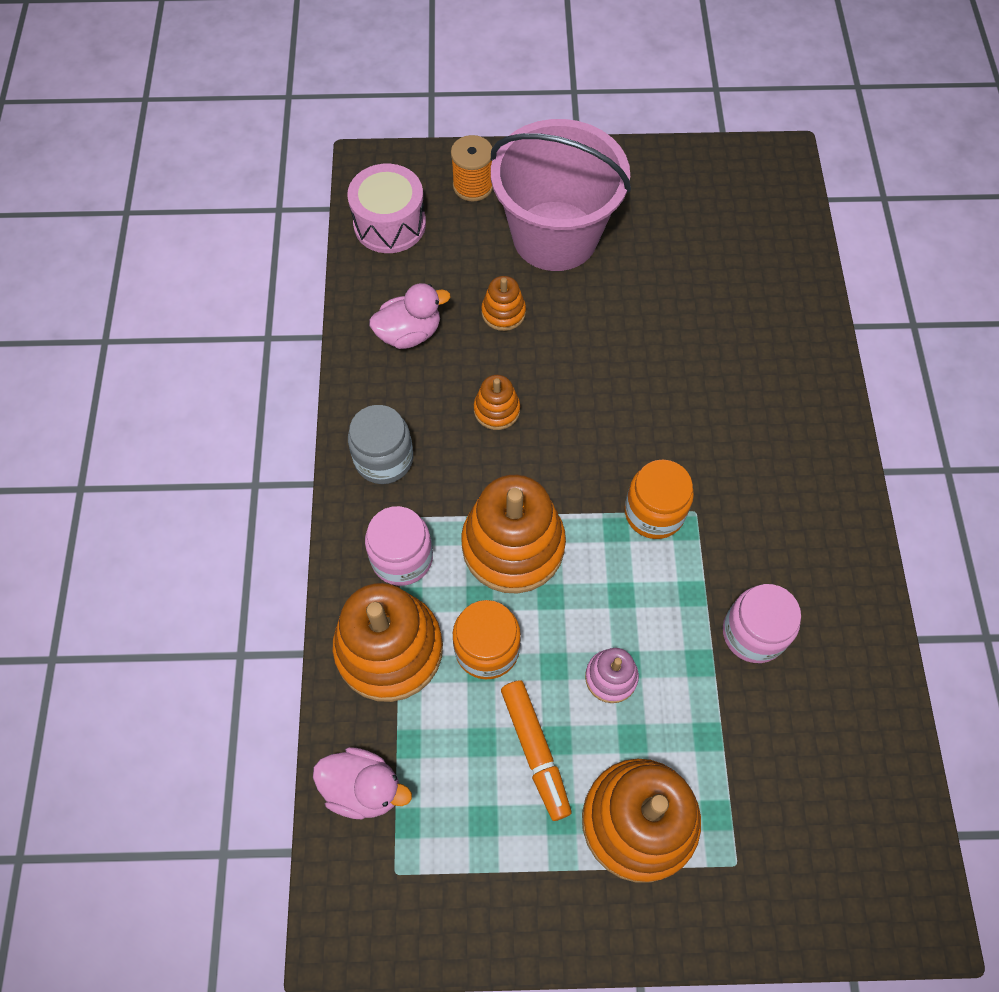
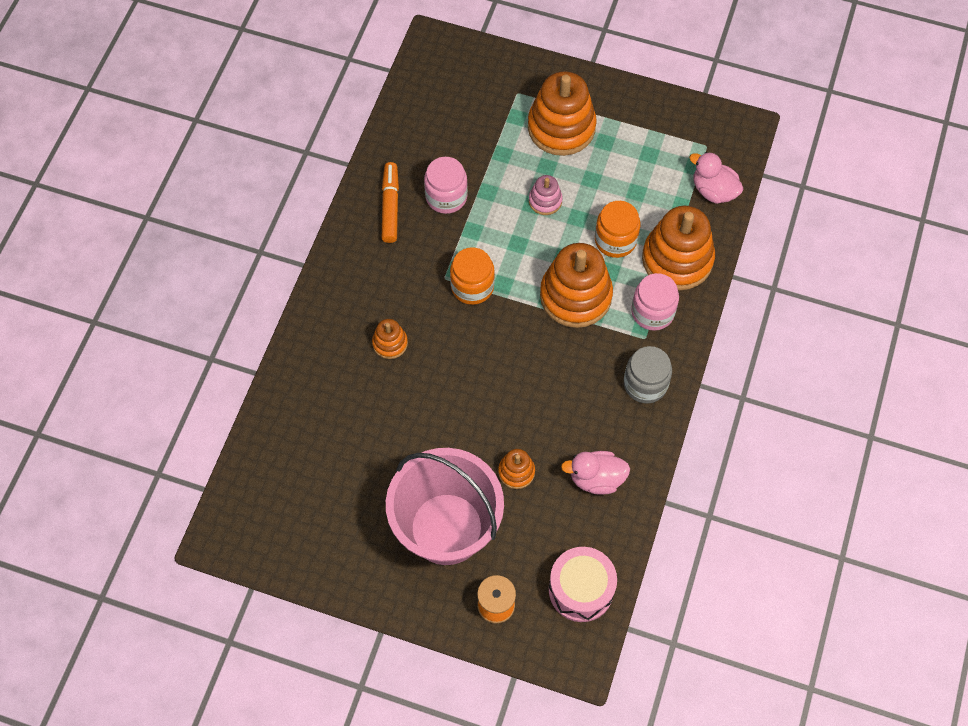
camera: 160 degrees left, 0 degrees up
orange stacking toy [474,375,520,430] -> orange stacking toy moved to [372,319,408,359]
orange marker [501,680,572,821] -> orange marker moved to [382,162,399,243]

